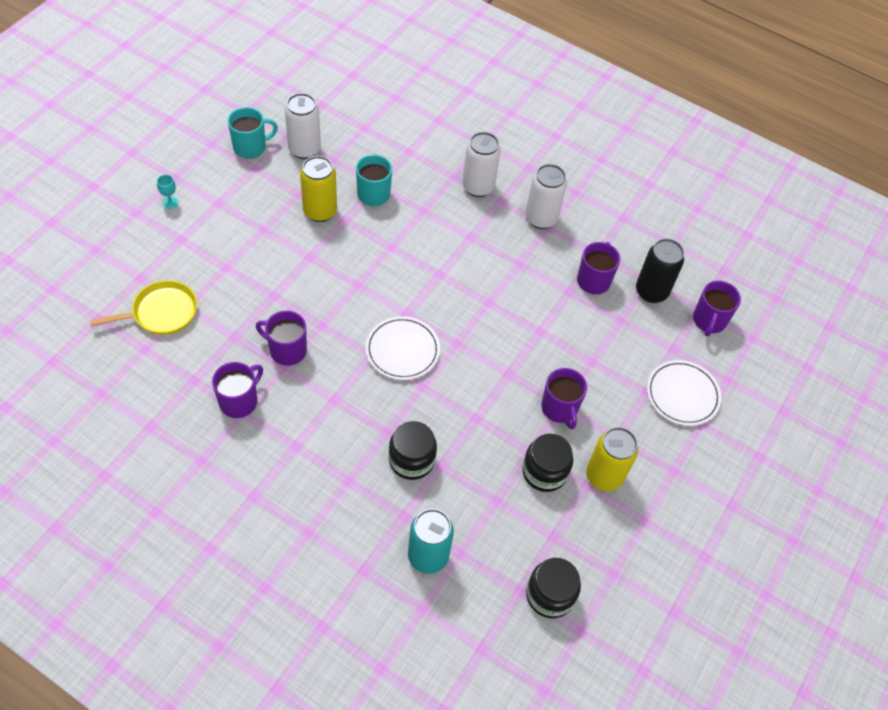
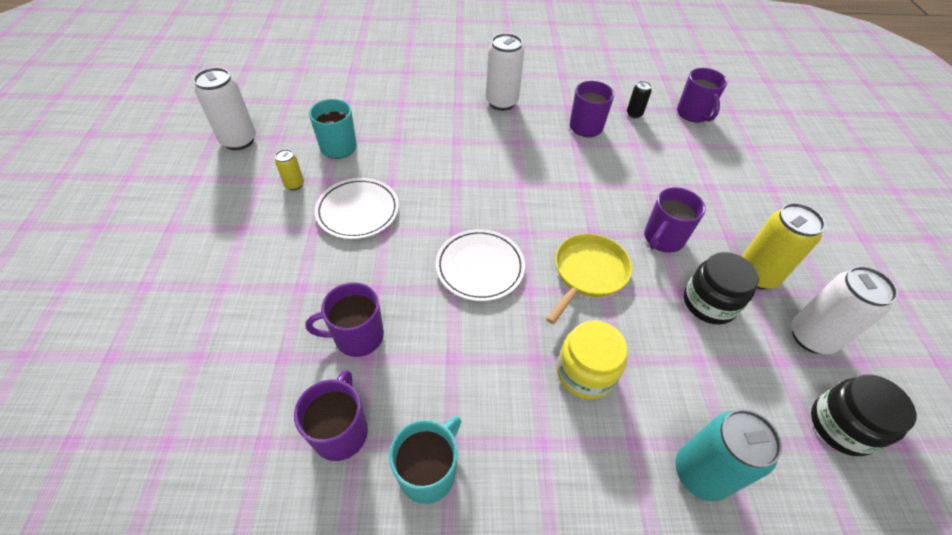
camera: 30 degrees left, 5 degrees down
yellow pan [90,280,197,335] -> yellow pan moved to [546,234,632,324]
turquoise goblet [157,175,178,209] -> none
turquoise mug [228,107,278,159] -> turquoise mug moved to [389,416,461,504]
yellow can [300,156,337,222] -> yellow can [275,149,304,190], size x0.51
black jar [389,421,437,480] -> yellow jar [557,320,628,400]
white can [462,132,501,197] -> white can moved to [792,266,898,354]
purple mug [541,368,587,429] -> purple mug turned 90 degrees clockwise [644,187,706,253]
black can [636,239,684,303] -> black can [627,81,652,118], size x0.51
white plate [647,360,722,426] -> white plate moved to [315,178,399,239]

